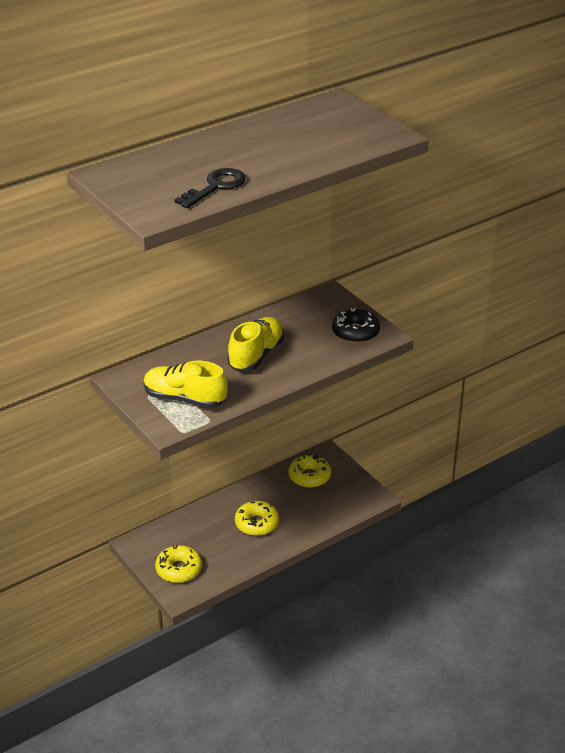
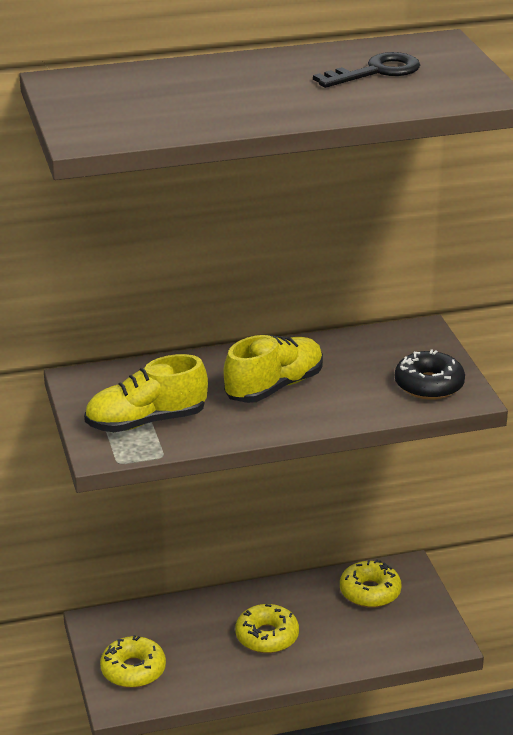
camera: 20 degrees right, 5 degrees down
yellow shoe [143,361,228,408] -> yellow shoe turned 60 degrees counterclockwise [84,354,208,432]
black key [174,168,246,208] -> black key moved to [313,52,420,88]

